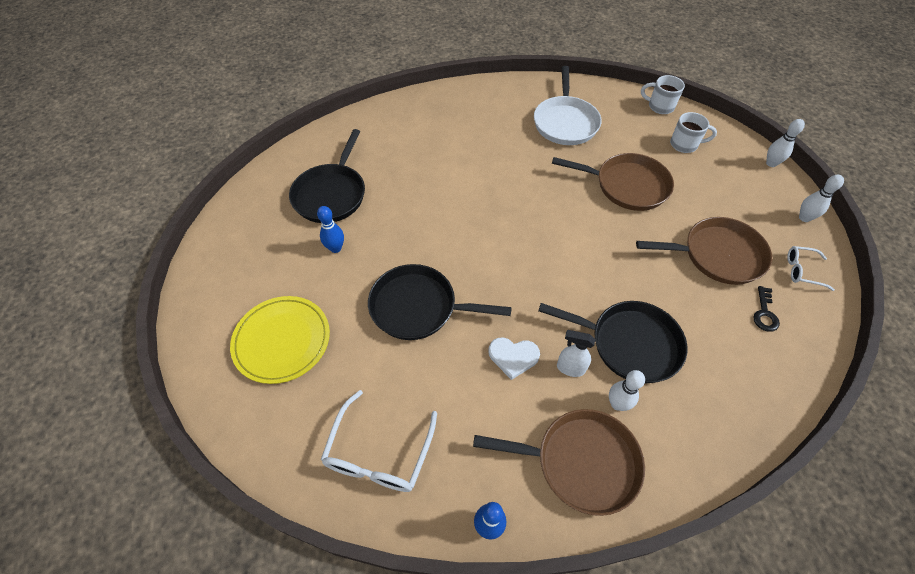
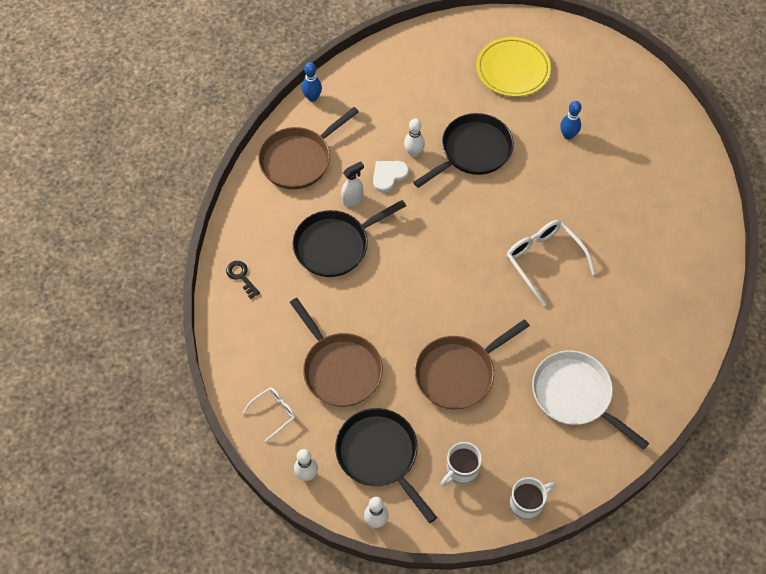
camera: 130 degrees right, 5 degrees up
black pan [289,129,365,223] -> black pan moved to [335,408,437,523]
white glasses [321,390,437,492] -> white glasses moved to [506,220,596,306]
white bowling pin [609,370,645,411] -> white bowling pin moved to [404,119,425,157]
brown pan [636,217,772,285] -> brown pan turned 75 degrees counterclockwise [290,298,383,407]
black key [753,286,780,332] -> black key moved to [226,261,260,299]

